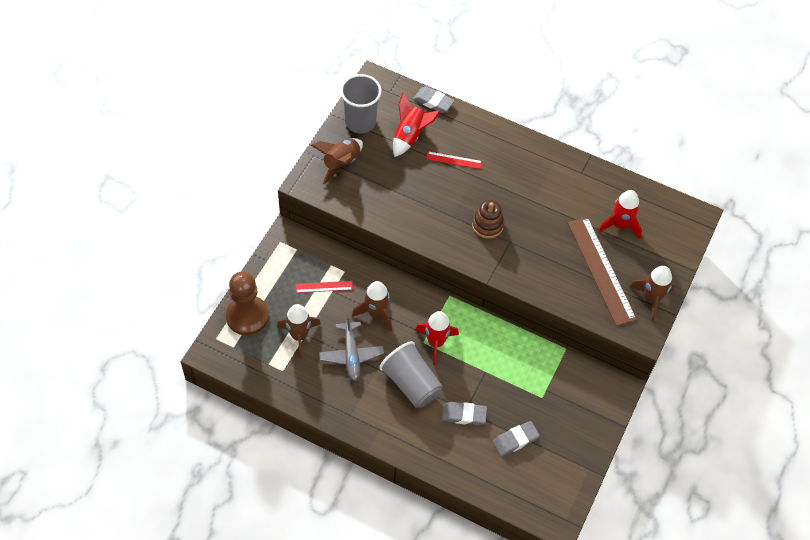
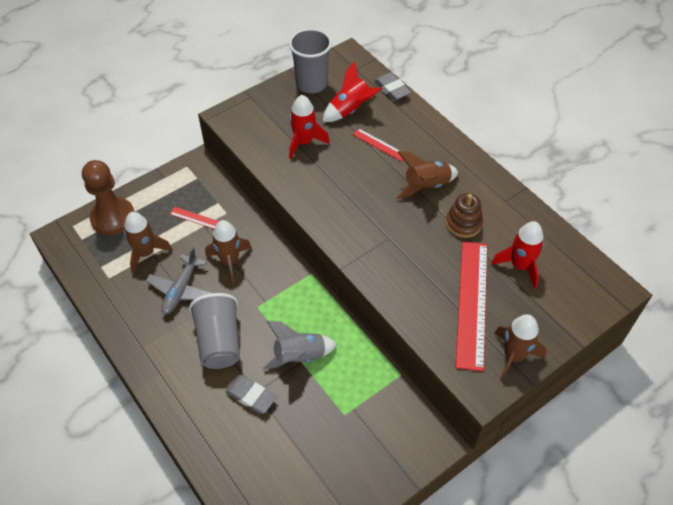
camera: 30 degrees right, 5 degrees down
brown rocket [311,138,363,184] -> brown rocket moved to [397,151,458,199]
red rocket [416,311,459,365] -> red rocket moved to [289,95,330,159]
brown stacking toy [472,200,504,239] -> brown stacking toy moved to [446,193,483,238]
grey eraser [493,421,540,456] -> none
brown ruler [568,217,637,326] -> red ruler [456,241,488,372]
none -> grey rocket [263,321,337,370]

